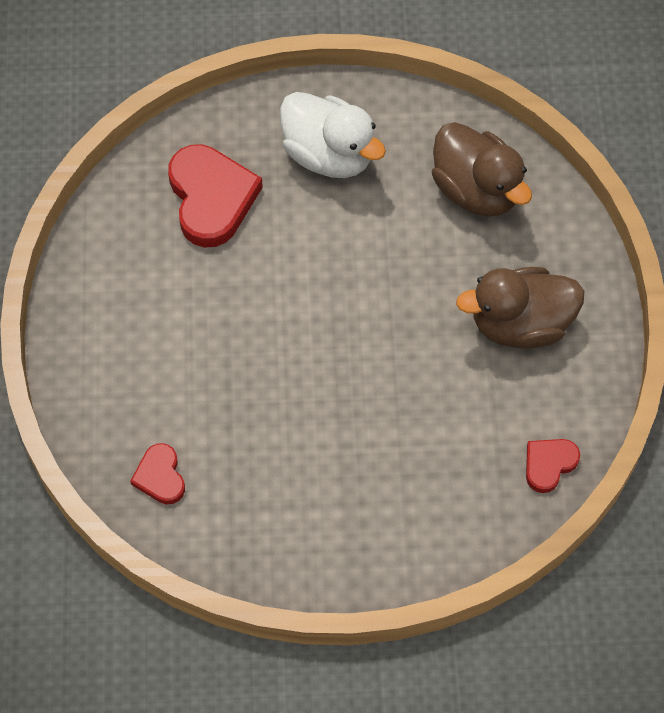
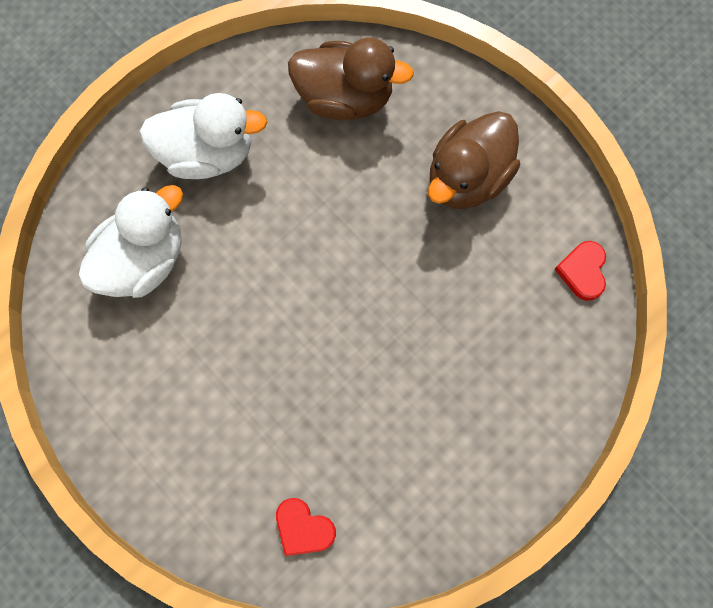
camera: 40 degrees left, 10 degrees up
red heart [168,144,263,248] -> white duck [79,185,183,298]

